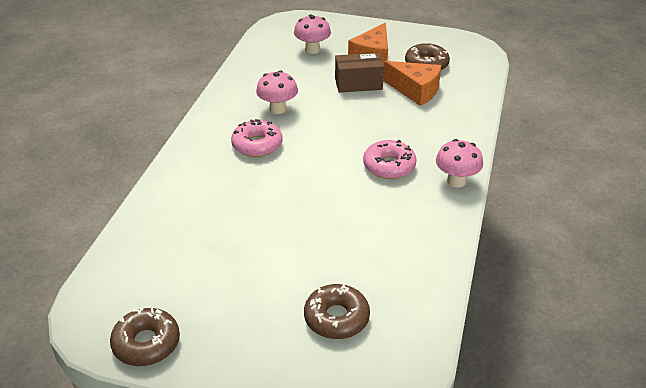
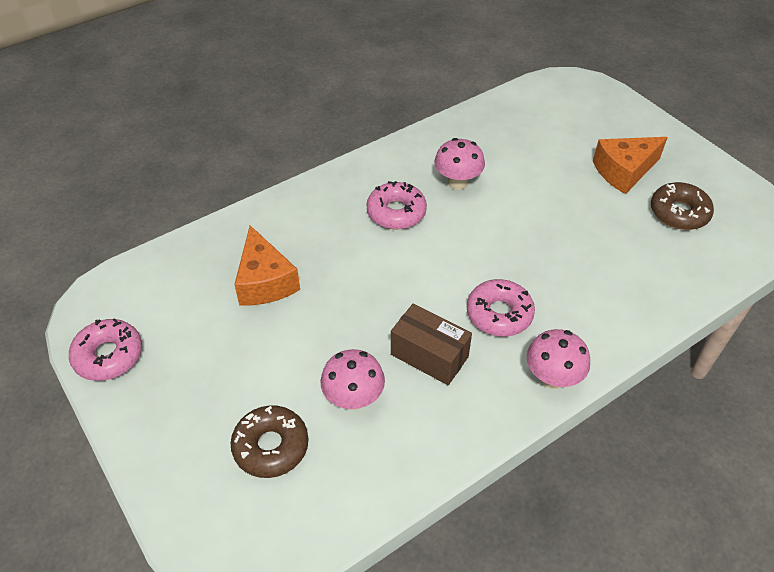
camera: 40 degrees right, 10 degrees up
brown donut [110,308,180,366] -> pink donut [69,318,142,381]
pink mushroom [294,14,331,54] -> pink mushroom moved to [321,349,385,410]
brown box [335,53,384,93] -> brown box moved to [391,304,472,385]
orange cheese [383,61,441,106] -> orange cheese moved to [234,225,300,306]

